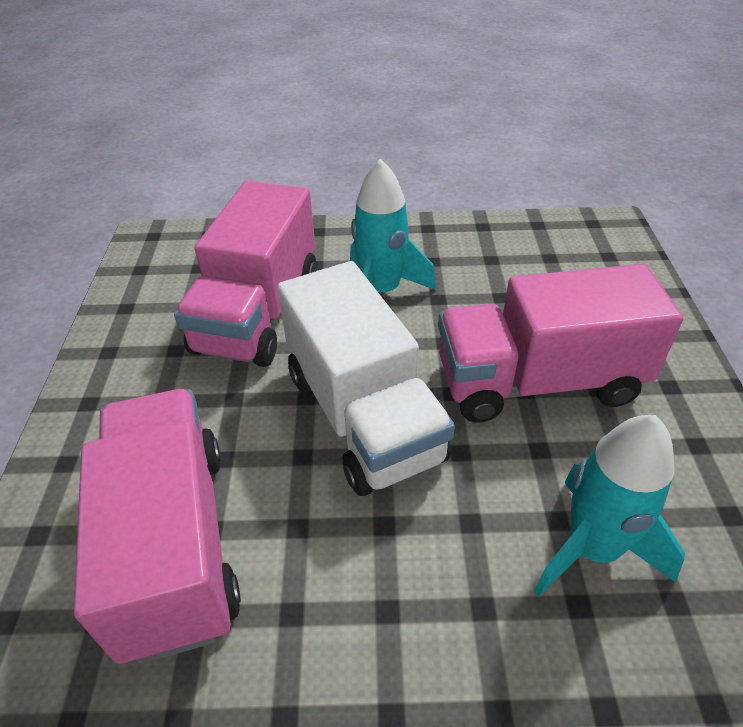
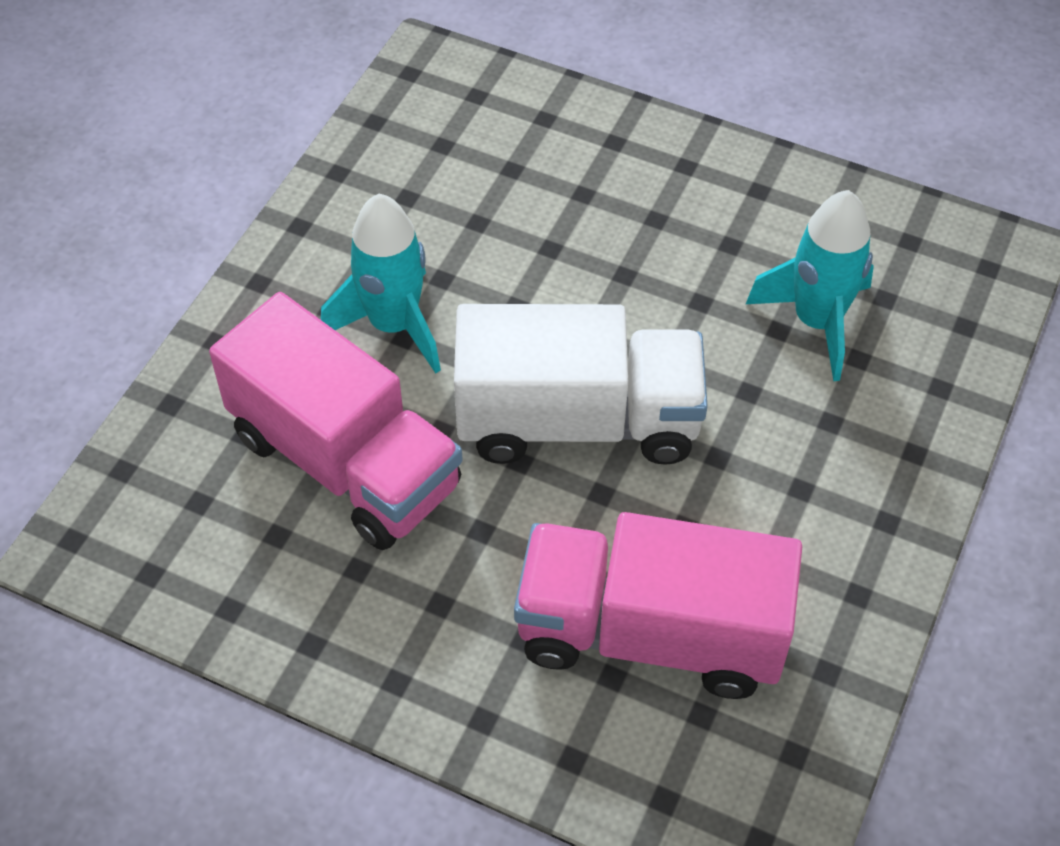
camera: 65 degrees left, 10 degrees up
pink truck [438,264,683,423] -> none

